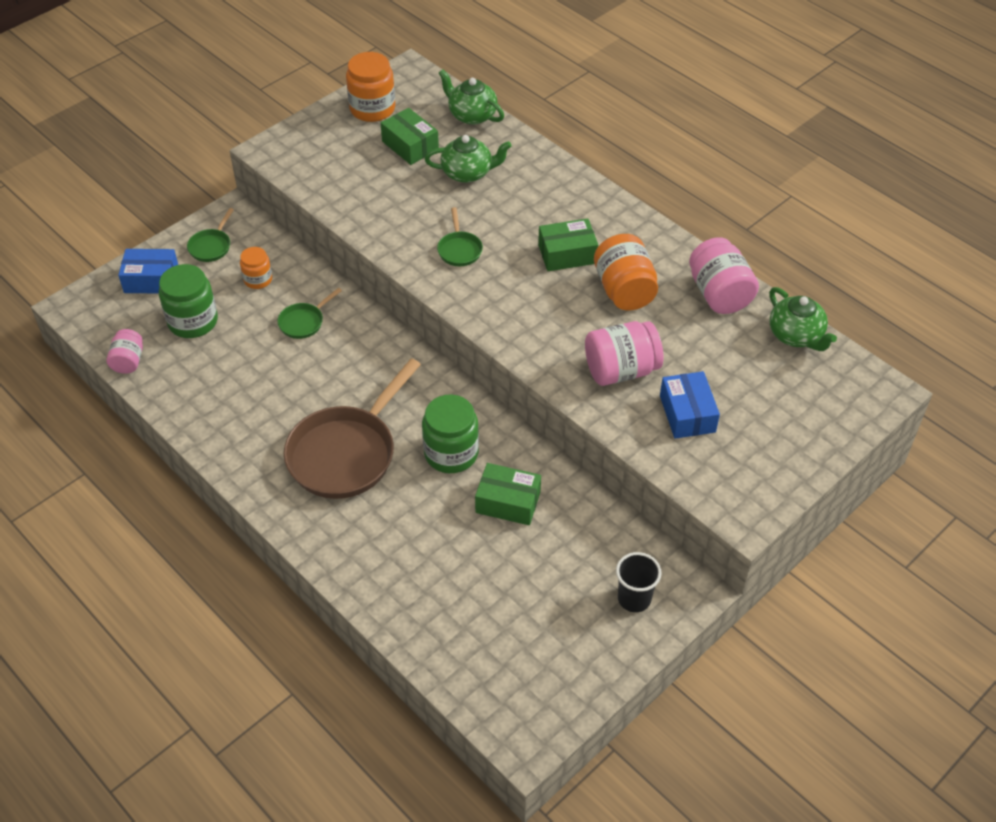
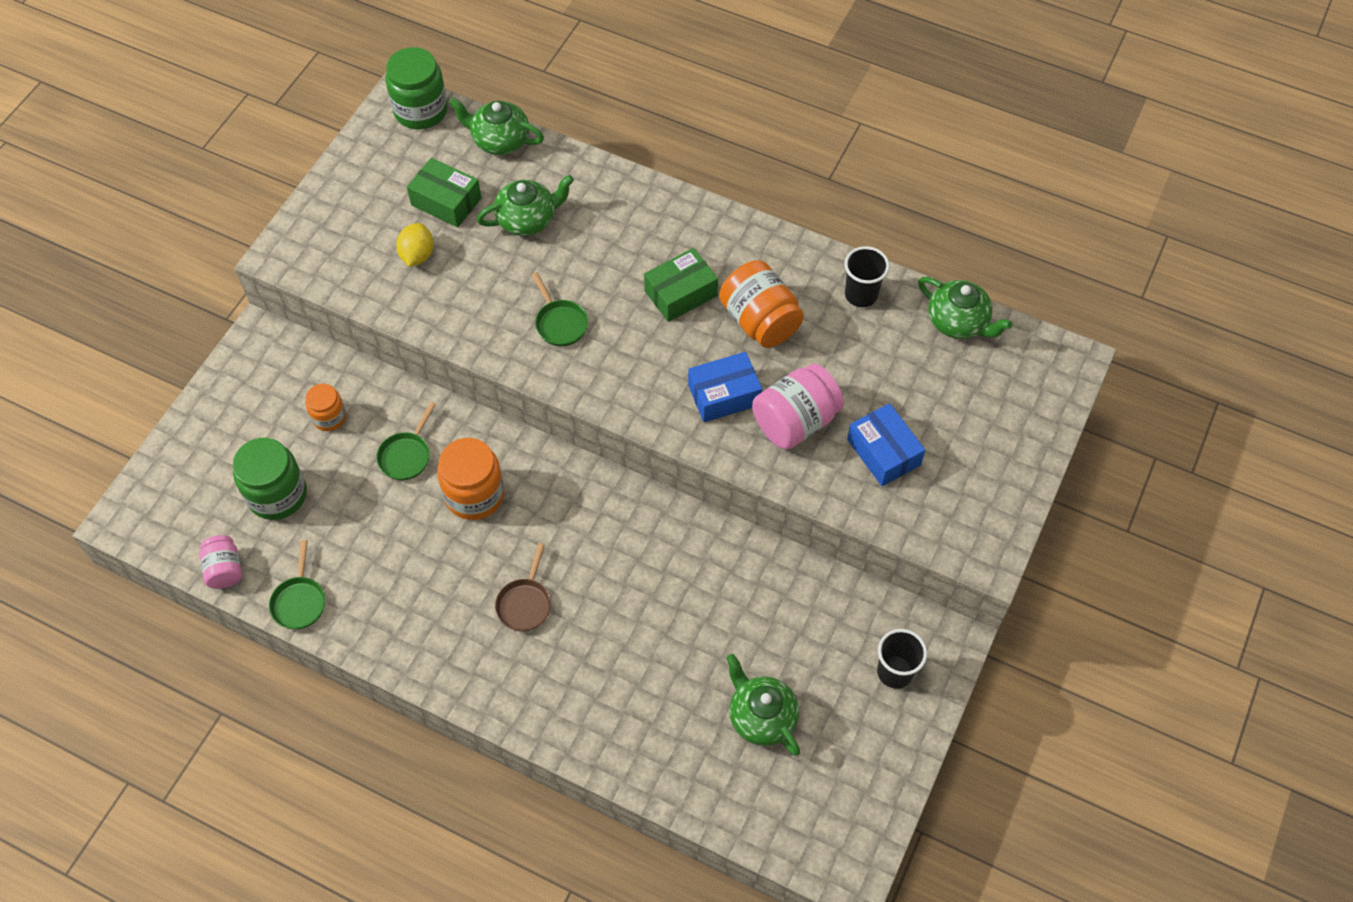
camera: 20 degrees left, 10 degrees up
blue box [118,249,178,293] -> blue box moved to [688,352,762,422]
green pan [187,208,234,262] -> green pan moved to [269,540,325,630]
brown pan [284,358,421,499] -> brown pan [495,543,551,632], size x0.45
orange jar [346,52,395,122] -> orange jar moved to [437,438,505,520]
green jar [422,395,479,473] -> green jar moved to [385,47,448,130]
green box [475,463,541,525] -> none
pink jar [689,237,759,314] -> black cup [844,246,890,307]
none -> yellow lemon [396,223,434,267]
none -> green teapot [726,654,800,756]

